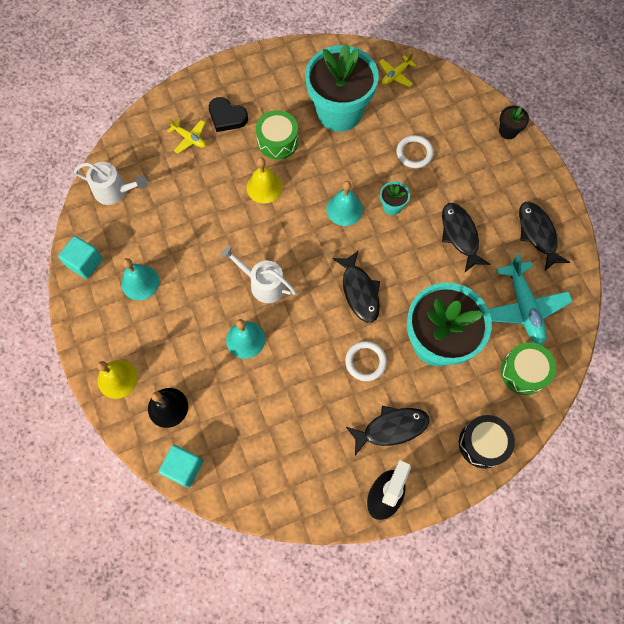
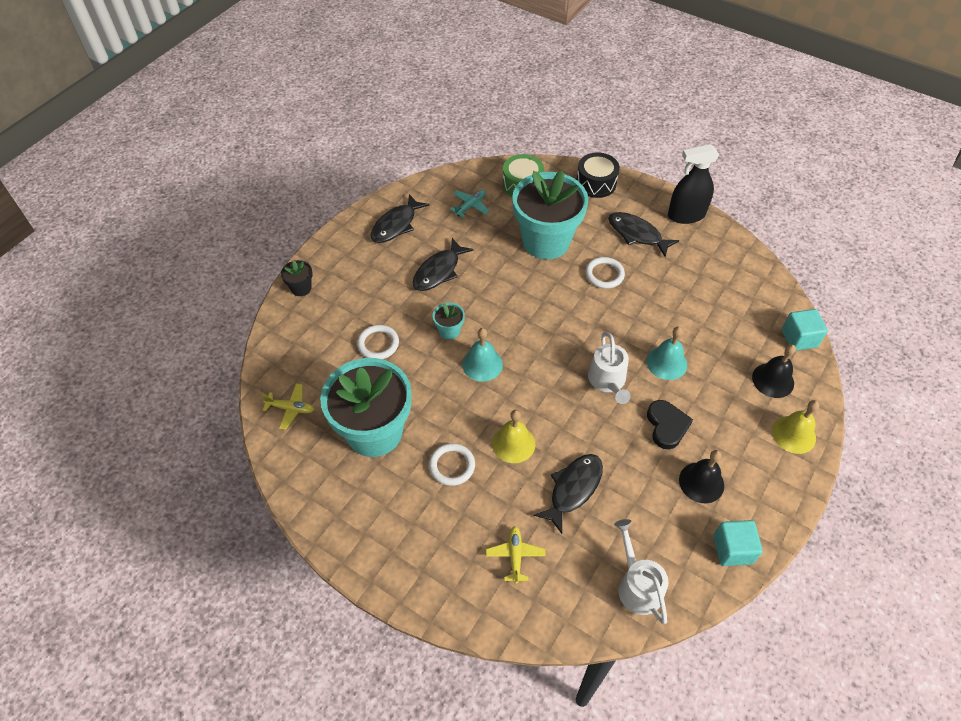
camera: 125 degrees left, 15 degrees down
turquoise bell [121,258,159,300] -> black bell [679,450,724,503]
black heart [209,97,248,132] -> black heart moved to [647,400,693,449]
green drum [256,110,299,160] -> white ring [429,443,475,486]
black fish [333,250,380,323] -> black fish moved to [534,454,603,534]
turquoise plane [488,254,573,345] -> turquoise plane [450,190,490,218], size x0.53

